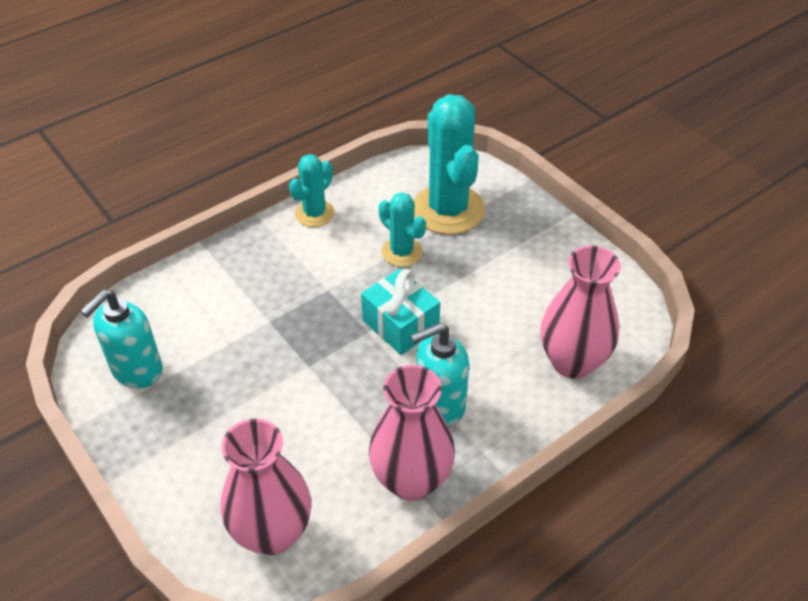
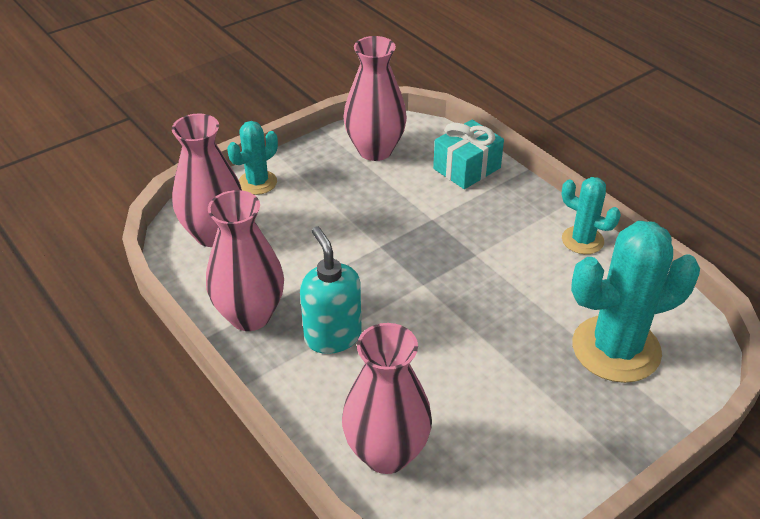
camera: 90 degrees right, 5 degrees down
turquoise soap dispenser [80,290,163,388] -> pink vase [344,36,407,161]
turquoise gift [361,269,440,355] -> turquoise gift moved to [433,120,504,189]
turquoise cactus [378,192,426,267] -> turquoise cactus moved to [227,121,278,195]

